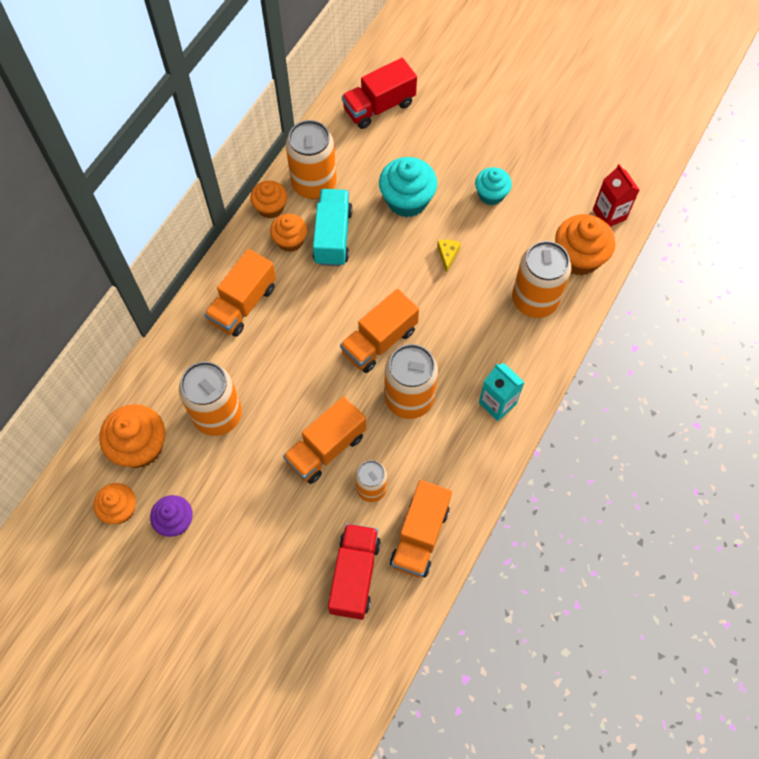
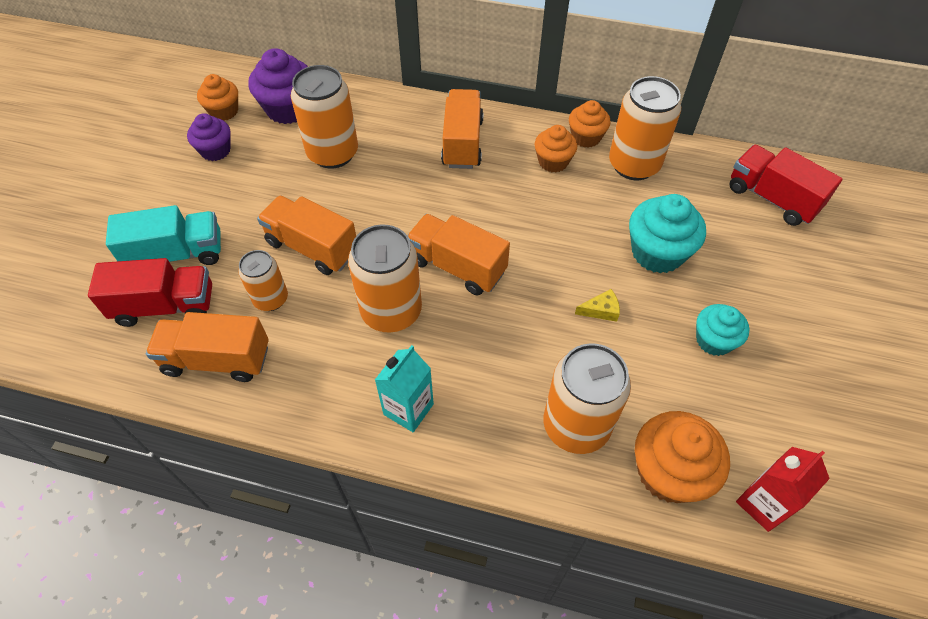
camera: 75 degrees right, 10 degrees down
orange cupcake [100,404,165,468] -> purple cupcake [249,48,308,124]
orange truck [204,249,276,337] -> orange truck turned 75 degrees clockwise [441,89,484,169]
turquoise truck [313,189,353,267] -> turquoise truck moved to [106,205,221,265]

